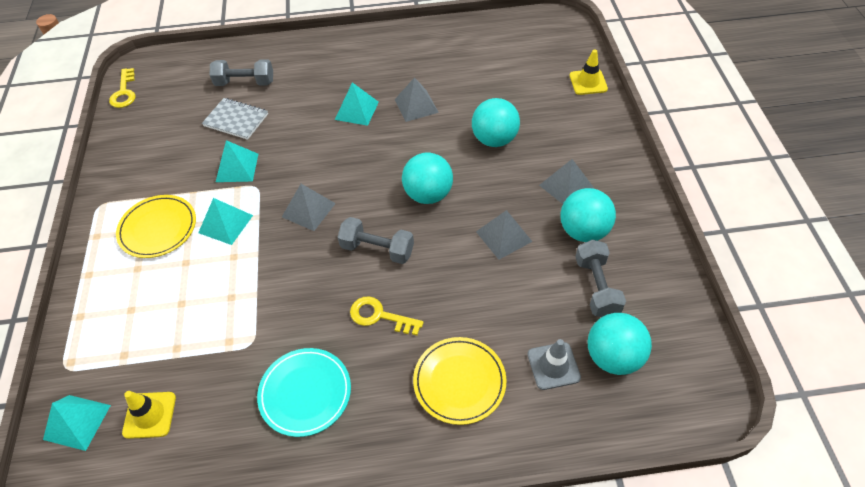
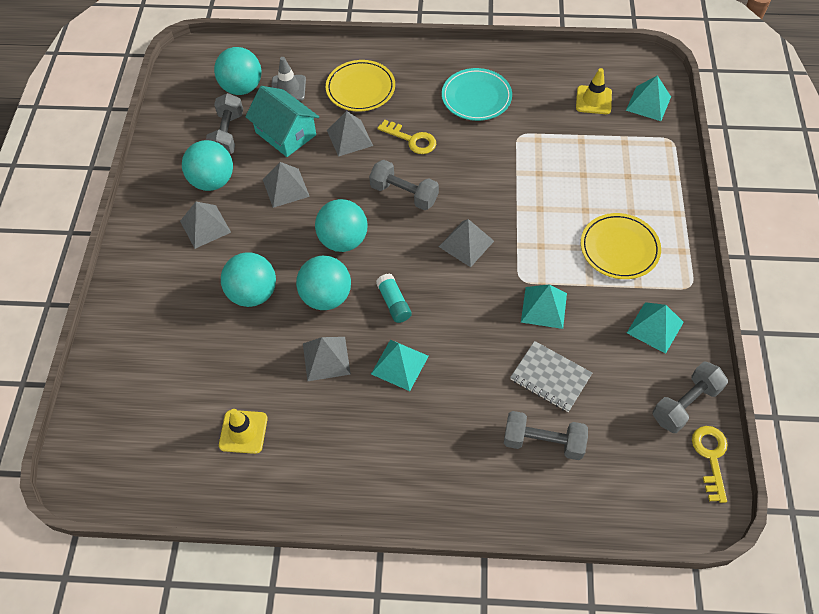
camera: 170 degrees left, 5 degrees up
turquoise pyramid [198,198,253,245] -> turquoise pyramid moved to [627,302,684,354]
yellow traffic cone [569,49,608,95] -> yellow traffic cone moved to [219,409,268,454]
none -> turquoise house [245,86,319,157]
none -> turquoise ball [296,256,351,310]
none -> grey pyramid [327,111,373,157]
none -> turquoise glue stick [376,273,412,323]
none -> grey dumbbell [652,361,728,433]

